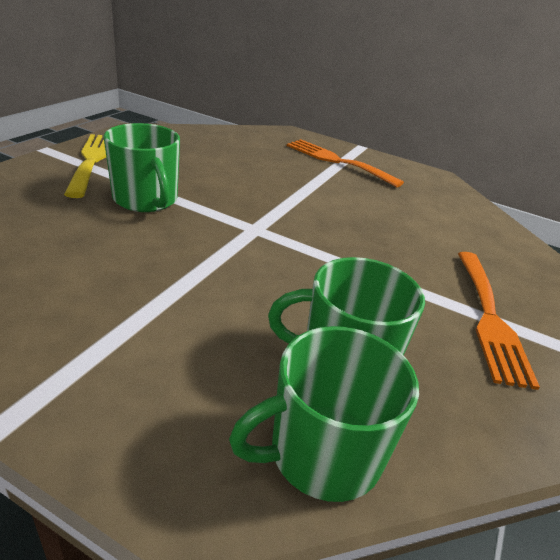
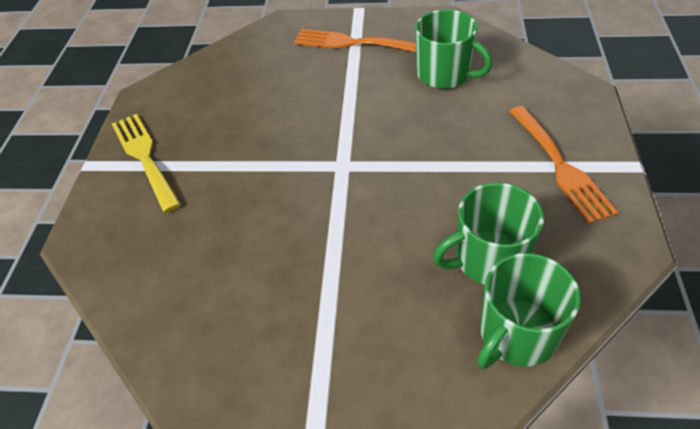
camera: 15 degrees left, 15 degrees up
green mug [104,123,180,212] -> green mug moved to [415,9,492,89]

